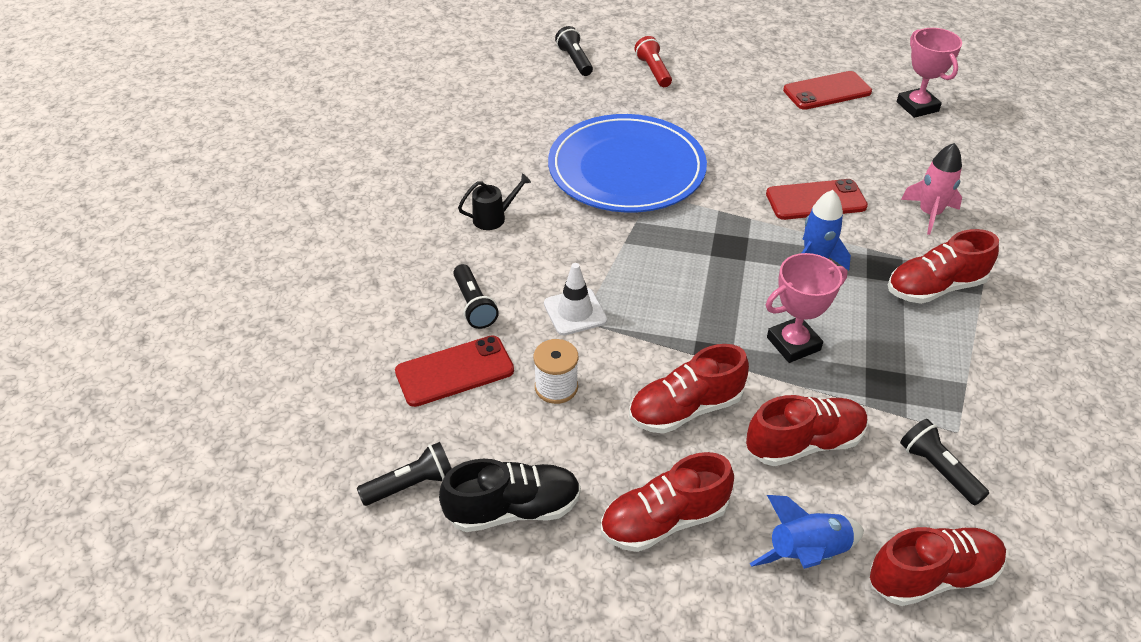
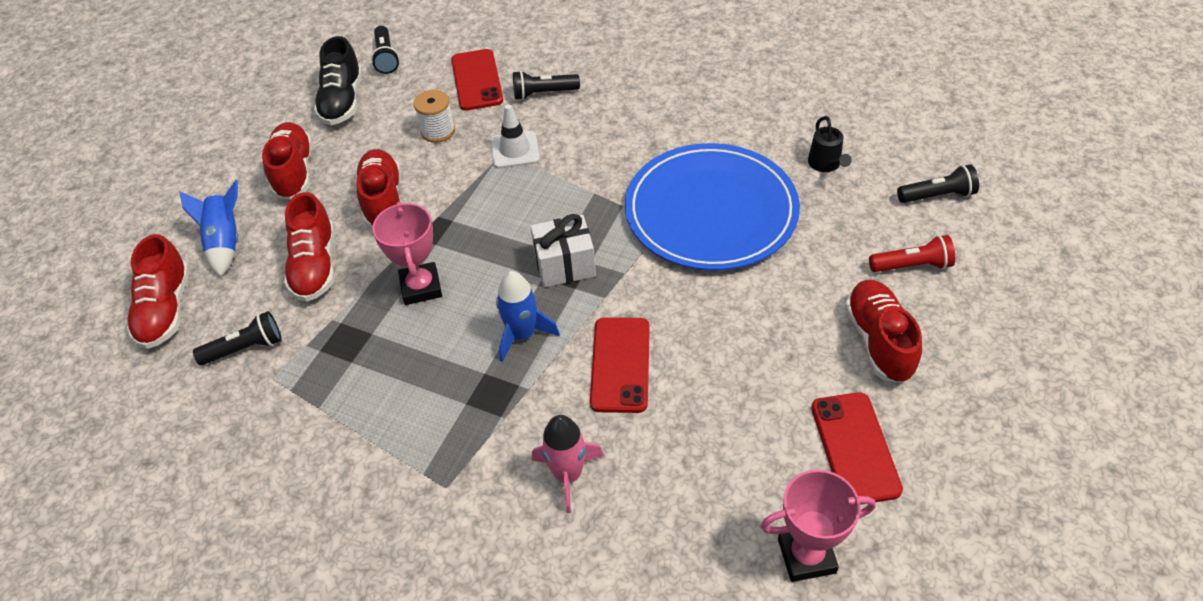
camera: 105 degrees right, 5 degrees up
black watering can [458,173,531,230] -> black watering can moved to [808,116,852,172]
red shoe [888,229,999,304] -> red shoe moved to [845,280,922,384]
none -> white gift [530,214,596,287]

